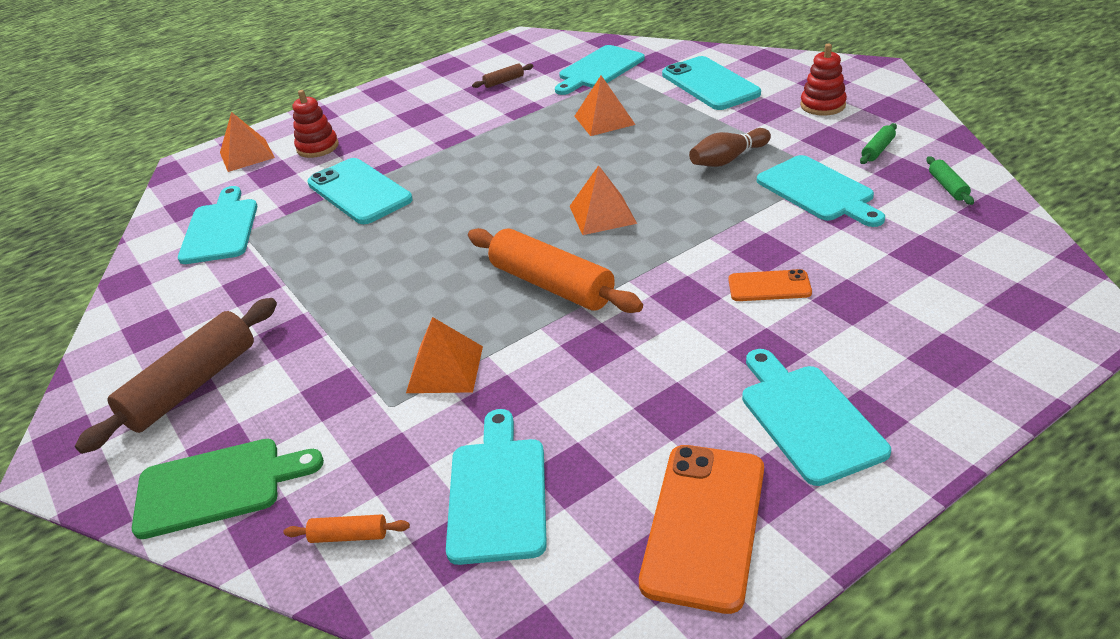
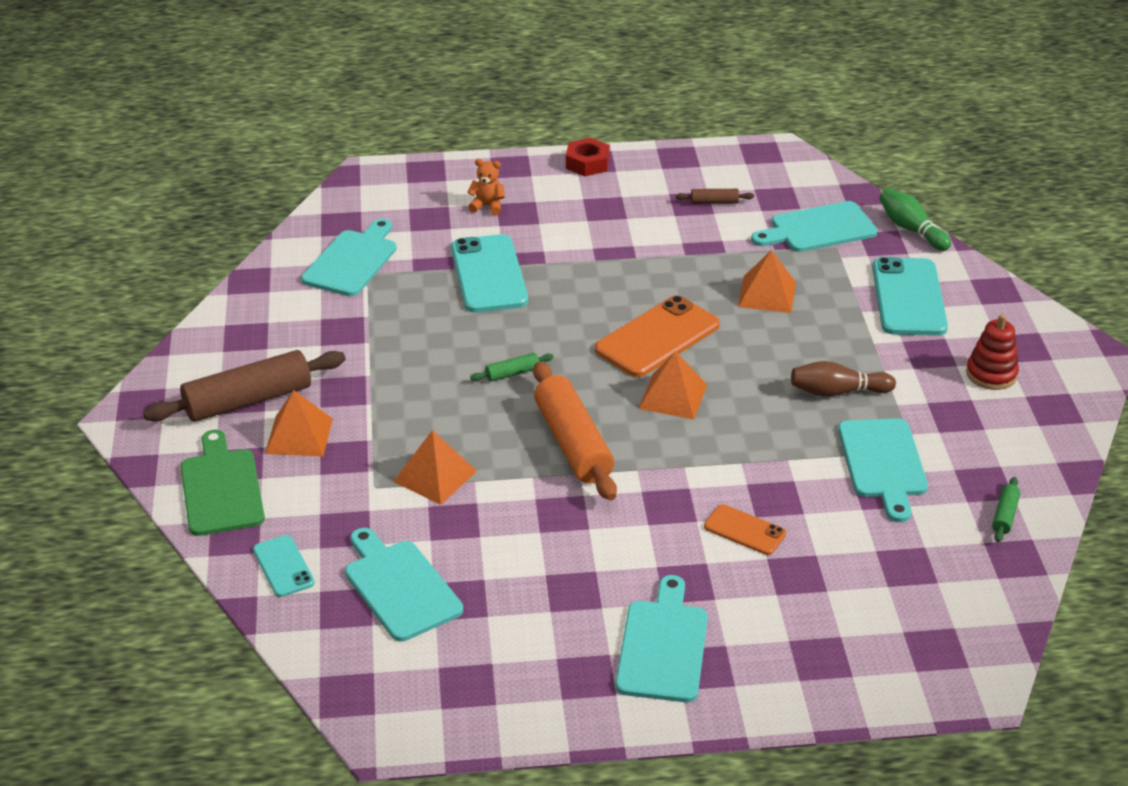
camera: 25 degrees right, 0 degrees up
green cutting board [132,439,324,539] -> green cutting board turned 120 degrees counterclockwise [181,430,265,536]
orange pyramid [220,112,275,172] -> orange pyramid moved to [265,390,333,457]
orange rolling pin [283,515,410,543] -> turquoise phone [253,535,315,597]
red stacking toy [293,90,339,158] -> orange teddy bear [467,159,505,215]
turquoise cutting board [446,409,547,565] -> turquoise cutting board turned 60 degrees counterclockwise [345,528,463,641]
orange phone [639,445,764,614] -> orange phone moved to [595,295,720,377]
green rolling pin [860,123,897,164] -> green rolling pin moved to [470,353,554,382]
none -> red nut [566,138,610,176]
none -> green bowling pin [879,188,951,251]

